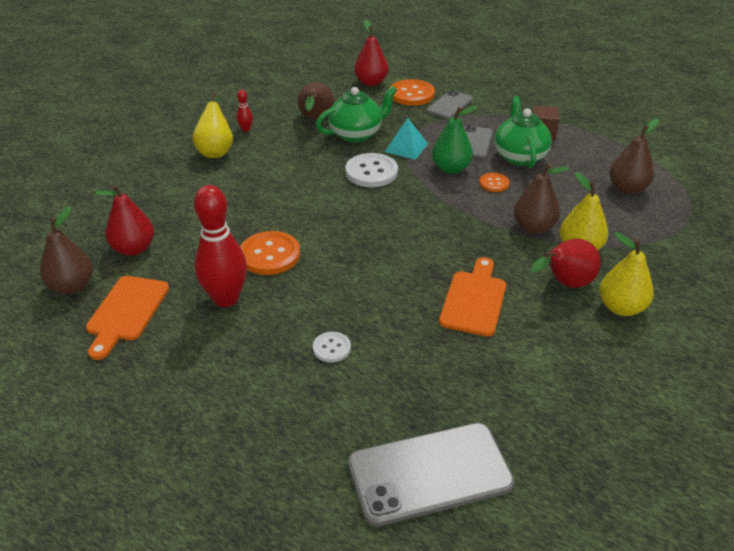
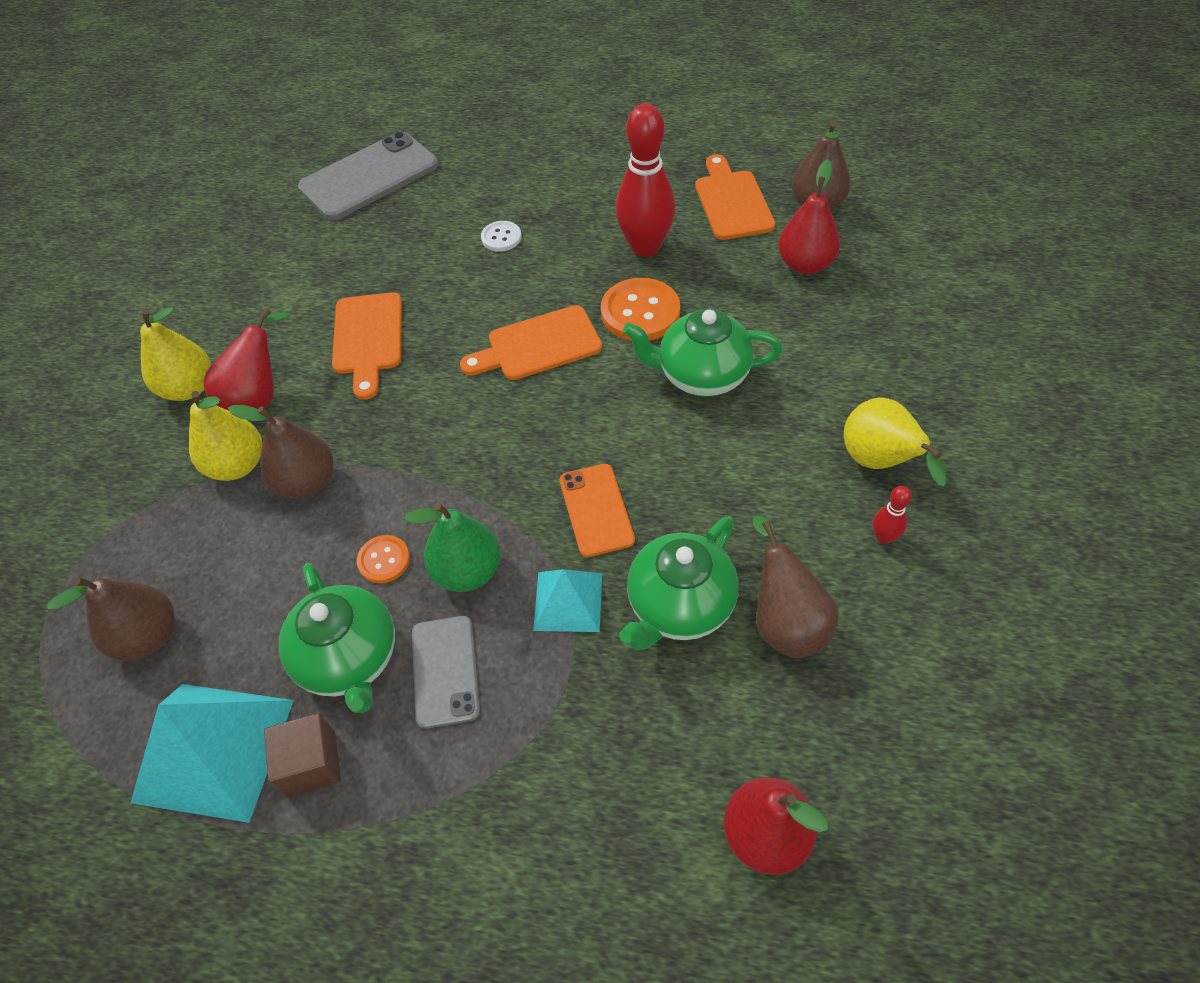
camera: 160 degrees right, 15 degrees up
white button [345,153,398,187] -> orange phone [560,464,635,557]
orange button [390,79,435,106] -> none
grey phone [427,90,473,119] -> none
none -> turquoise pyramid [130,684,294,823]
none -> orange cutting board [460,305,602,380]
none -> green teapot [623,308,782,397]

